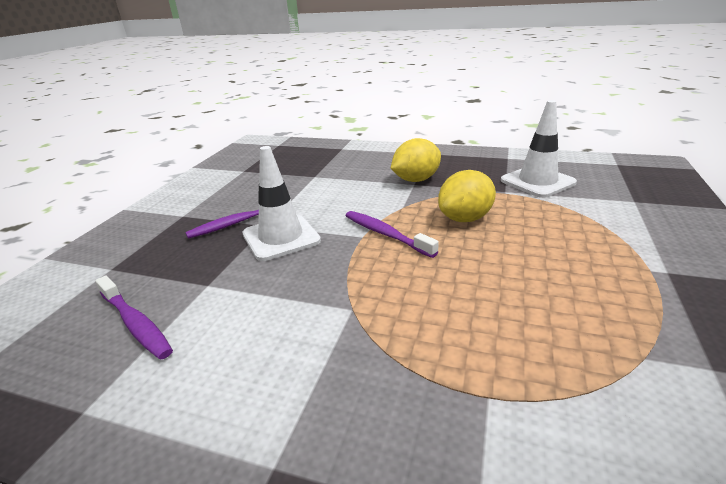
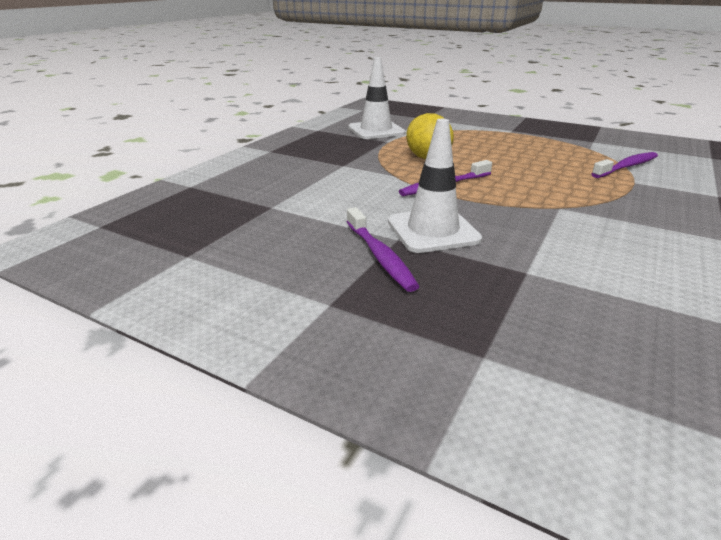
camera: 80 degrees left, 0 degrees up
purple toothbrush [95,276,173,360] -> purple toothbrush moved to [592,152,658,178]
yellow lemon [391,138,441,182] -> none

